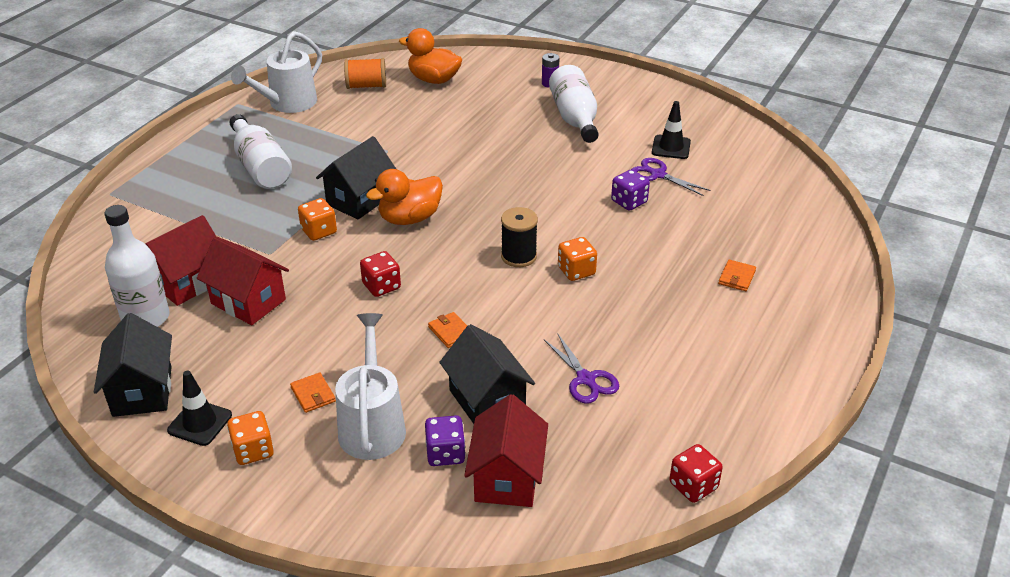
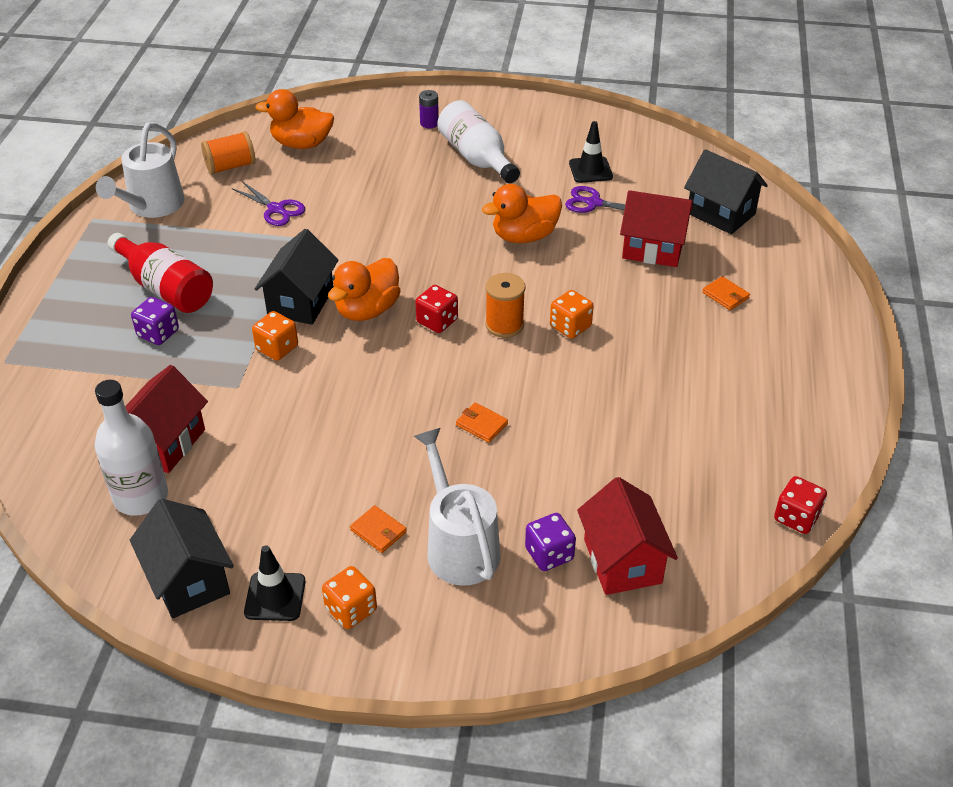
camera: 20 degrees left, 5 degrees up
red house [197,236,289,325] -> red house moved to [620,190,692,267]
white bottle [230,114,292,189] -> red bottle [107,233,213,313]
red dice [360,251,401,297] -> red dice moved to [415,285,458,333]
black house [439,324,535,424] -> black house moved to [684,149,768,234]
black spool [501,207,538,267] -> orange spool [485,273,526,338]
purple scissors [544,333,619,404] -> purple scissors moved to [232,181,305,226]
purple dice [611,169,650,211] -> purple dice moved to [131,297,179,345]
orange wallet [718,260,756,291] -> orange wallet turned 45 degrees counterclockwise [702,276,750,310]
none -> orange duck [482,184,562,243]

